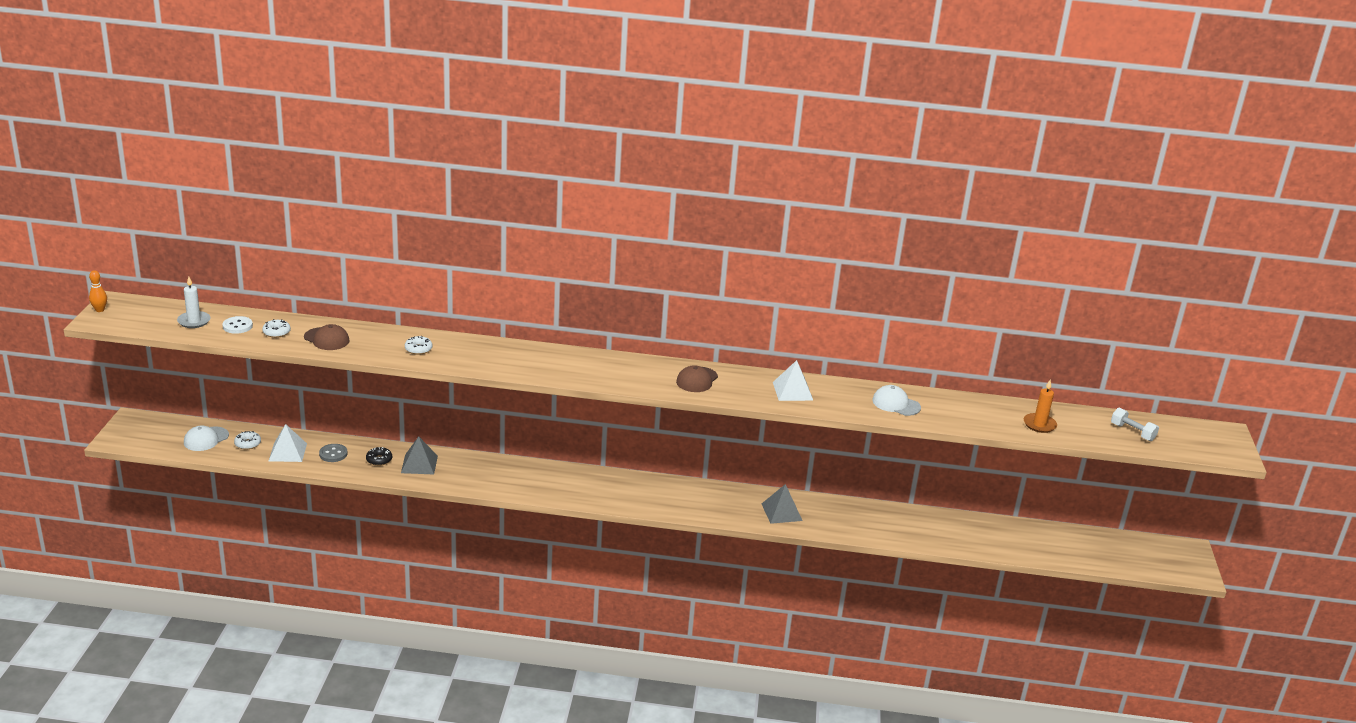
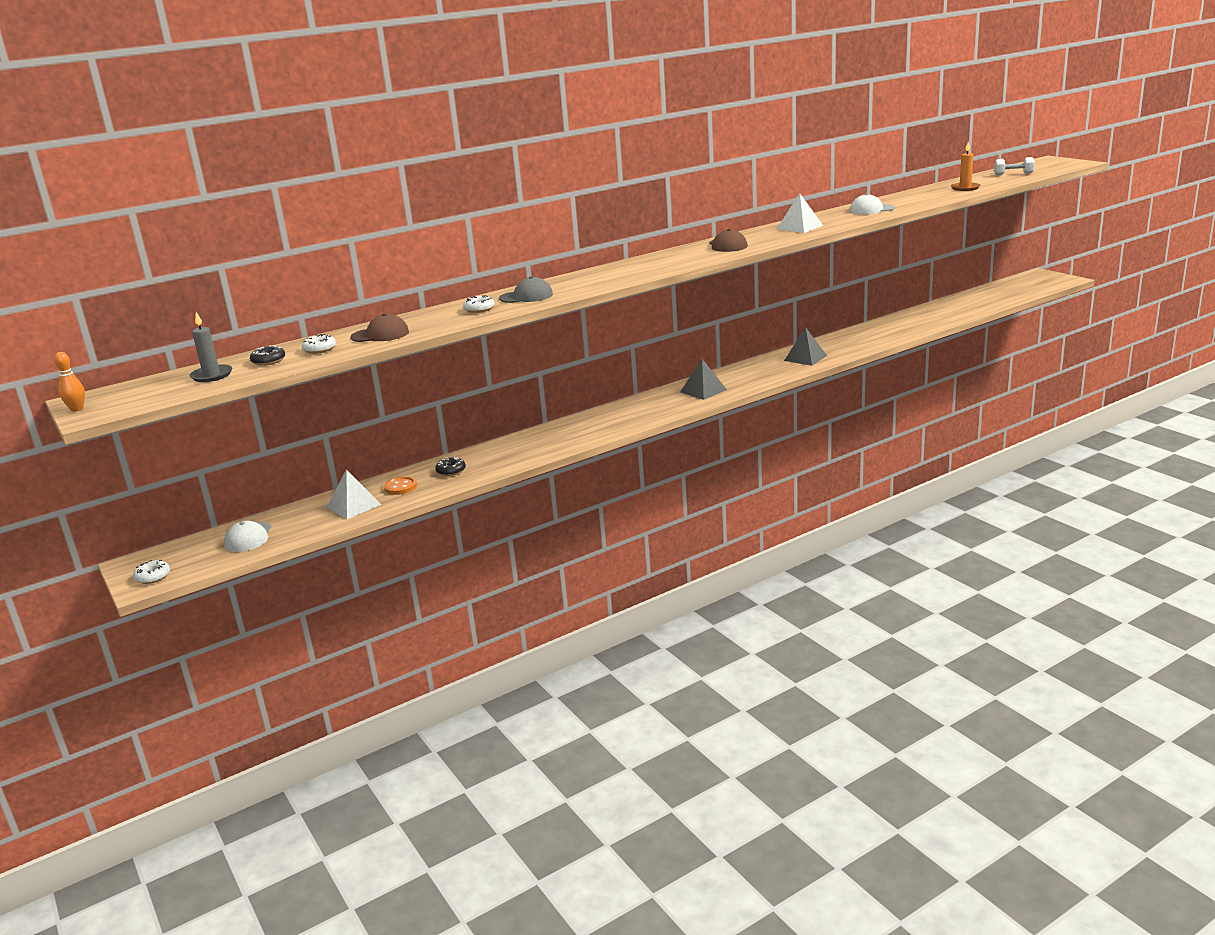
camera: 35 degrees left, 5 degrees down
white candle [177,276,211,328] -> grey candle [189,312,232,382]
white button [223,316,253,334] -> black donut [250,345,285,366]
white donut [234,431,261,450] -> white donut moved to [133,560,170,584]
grey button [319,444,348,462] -> orange button [384,476,417,495]
grey pyramid [401,436,438,474] -> grey pyramid moved to [680,359,727,400]
none -> grey cap [499,276,553,303]

